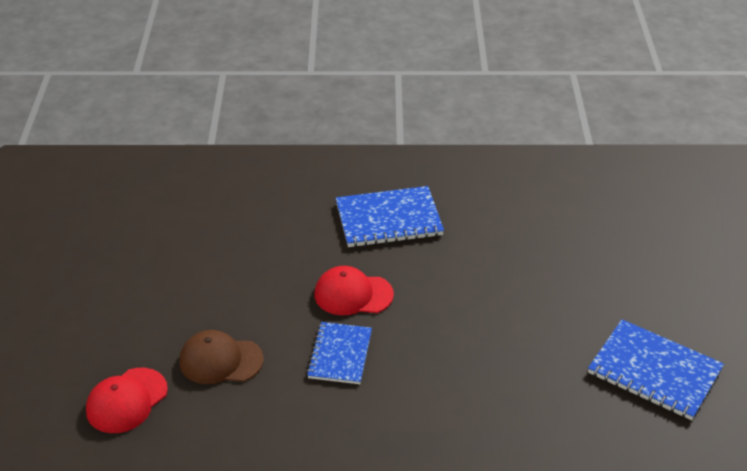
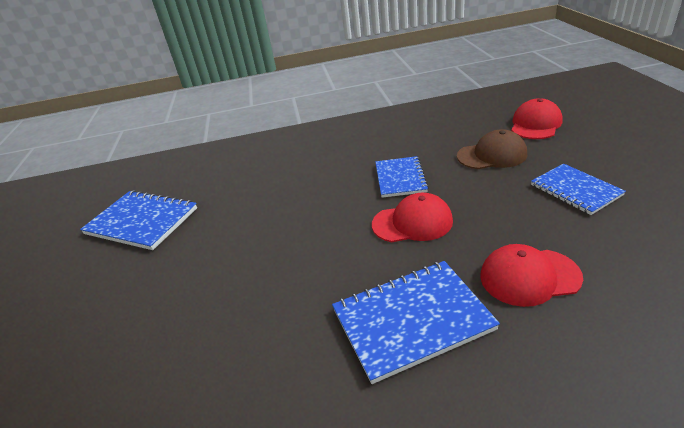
camera: 175 degrees right, 5 degrees down
none -> red cap [480,244,583,307]
none -> blue notebook [531,163,626,215]

